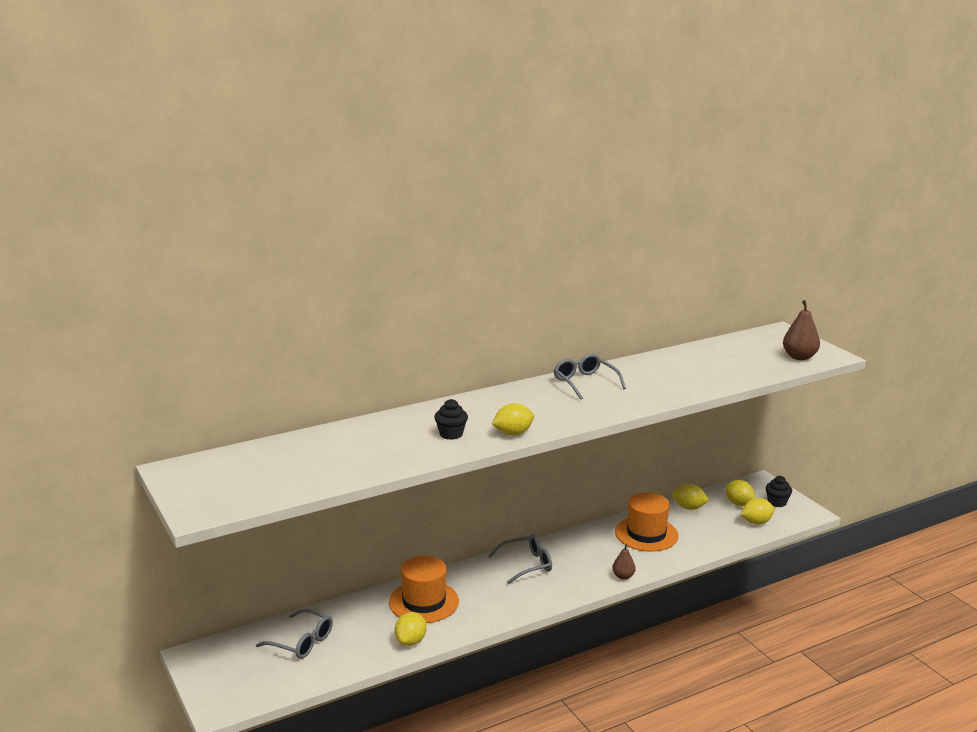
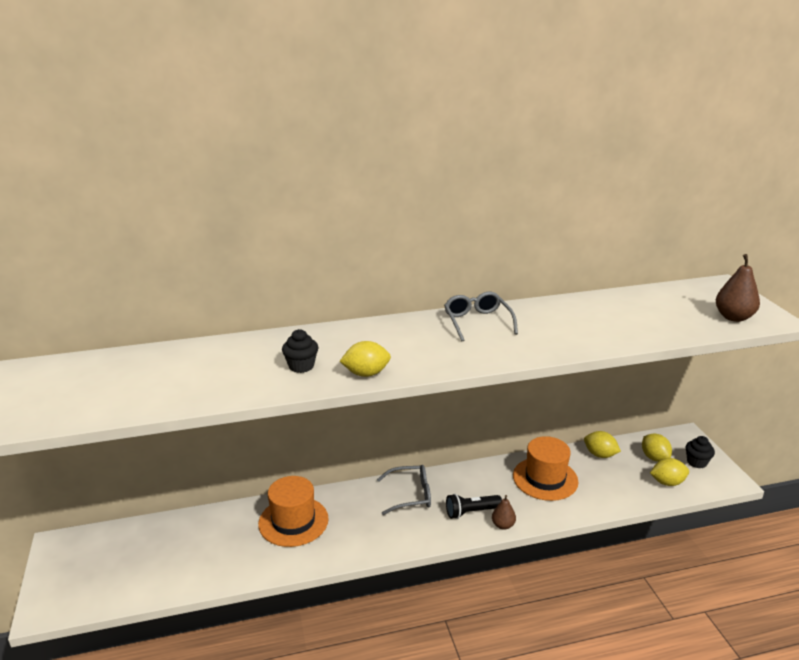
camera: 15 degrees right, 5 degrees up
grey glasses [256,609,333,659] -> none
yellow lemon [395,612,427,646] -> none
none -> black flashlight [446,494,502,519]

